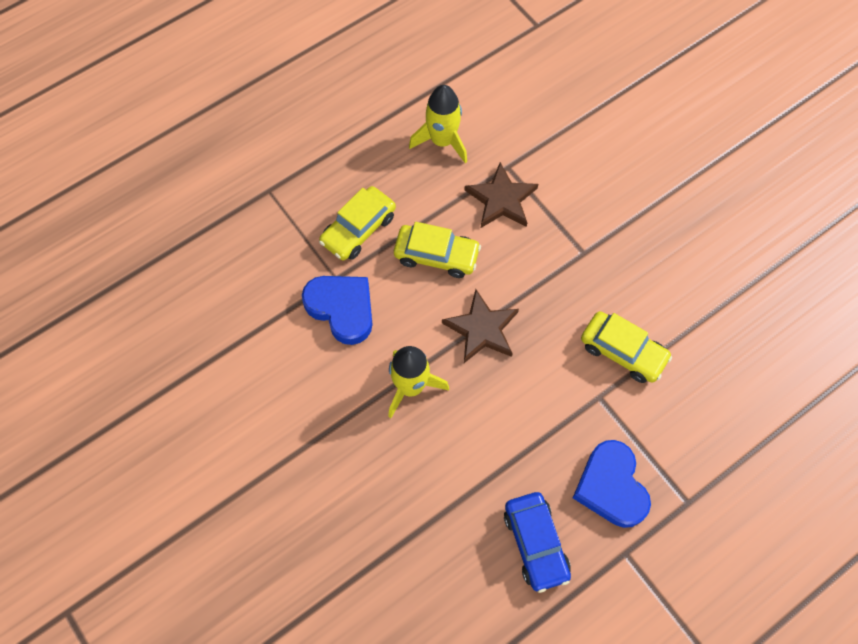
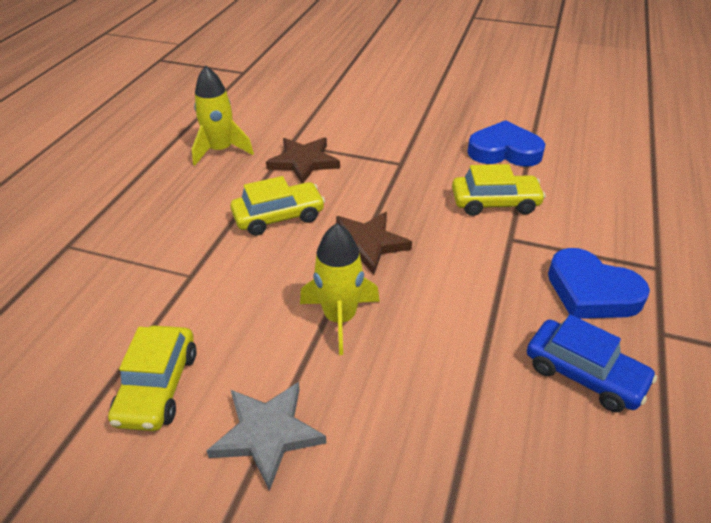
camera: 35 degrees left, 25 degrees down
blue heart [302,276,373,345] -> blue heart moved to [467,120,545,167]
yellow car [319,186,396,261] -> yellow car moved to [108,326,197,431]
none -> grey star [206,382,326,491]

